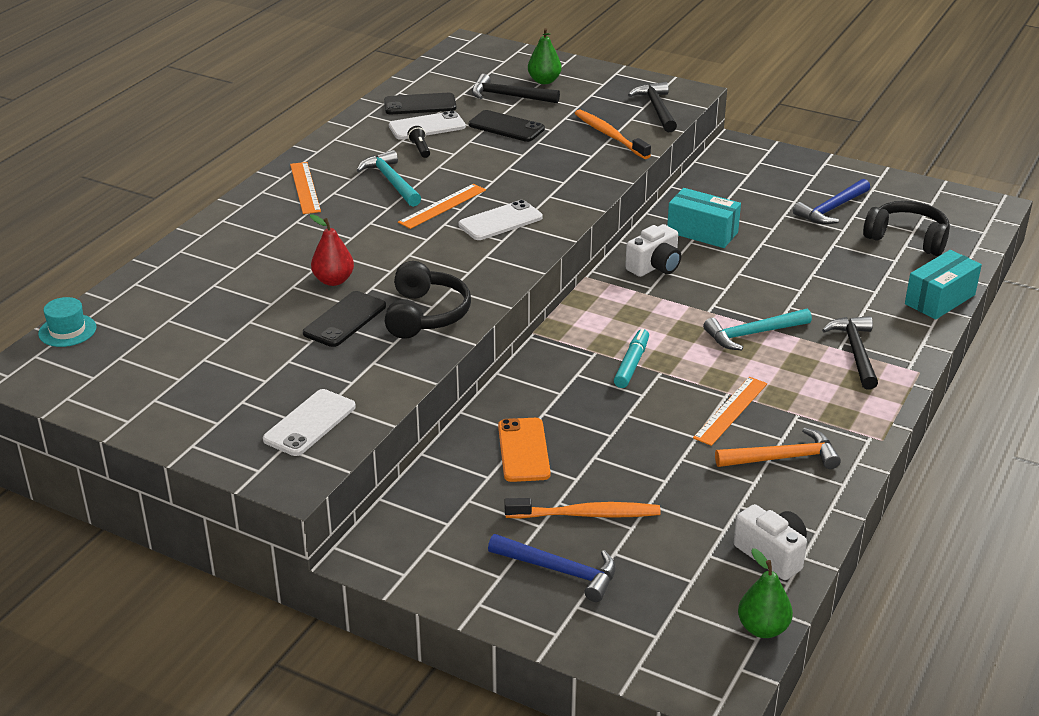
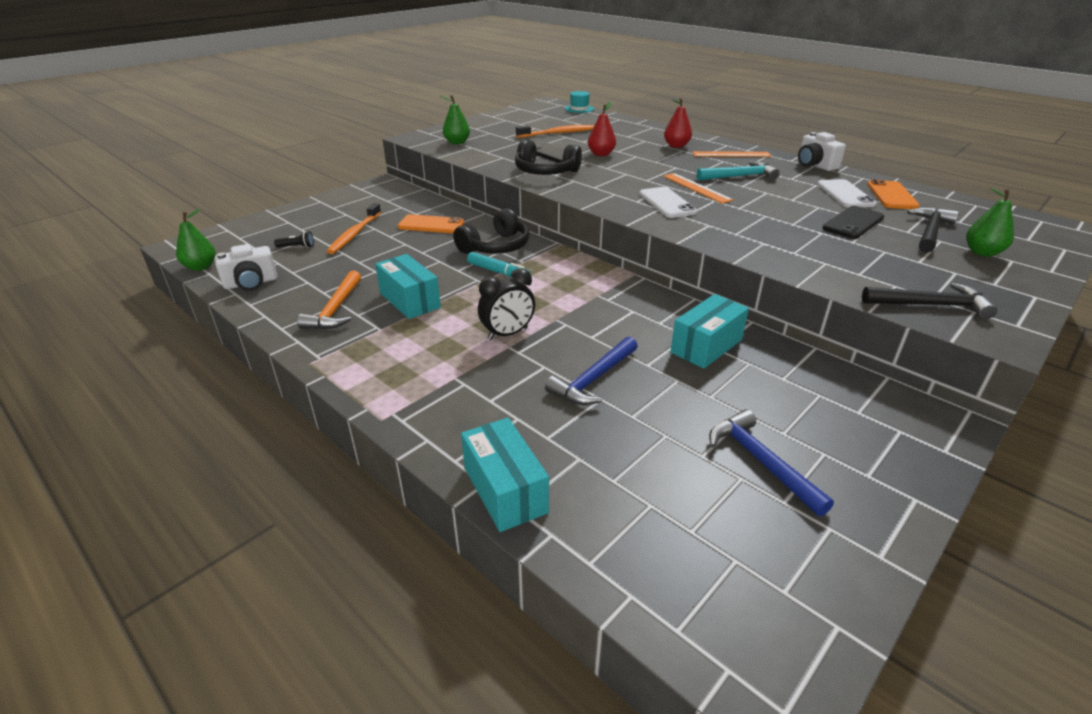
camera: 105 degrees right, 0 degrees up
white phone [263,389,356,456] -> green pear [441,95,470,144]
black phone [384,93,456,114] -> orange phone [867,180,920,209]
black flashlight [408,126,430,158] -> black flashlight moved to [274,231,314,248]
blue hammer [488,534,616,602] -> blue hammer moved to [545,336,638,405]
orange toothbrush [575,109,651,159] -> orange toothbrush moved to [516,125,594,138]
white camera [625,224,681,277] -> white camera moved to [798,132,846,171]
orange ruler [693,377,767,446] -> turquoise box [375,254,441,319]
turquoise hammer [703,309,812,350] -> black clock [478,268,535,340]
black hammer [822,316,878,390] -> none
black headphones [863,201,950,256] -> black headphones moved to [453,208,529,254]
none -> red pear [664,98,692,148]

